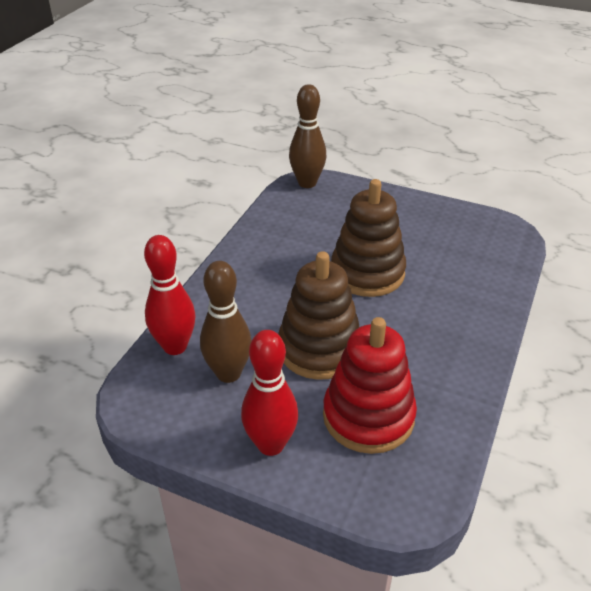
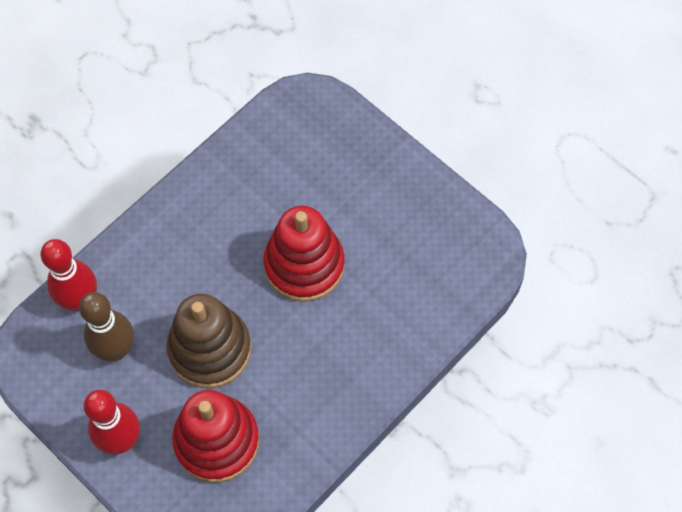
camera: 20 degrees right, 25 degrees up
brown bowling pin [289,84,326,188] -> none
brown stacking toy [331,179,406,297] -> red stacking toy [263,206,345,302]

